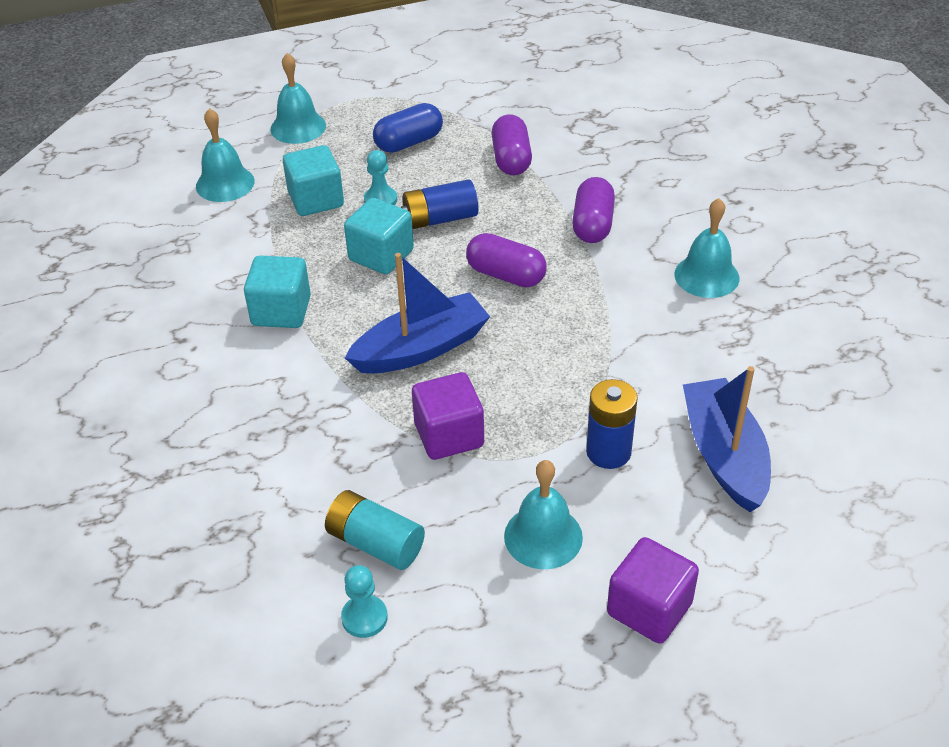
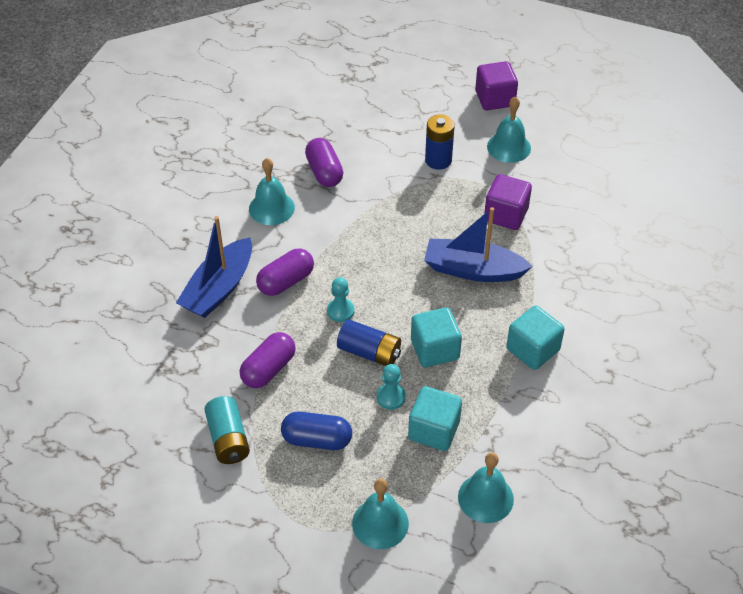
camera: 140 degrees left, 5 degrees up
turquoise battery [325,490,425,570] -> turquoise battery moved to [204,396,250,464]
turquoise pawn [341,565,388,638] -> turquoise pawn moved to [327,277,355,322]
purple capsule [466,233,547,288] -> purple capsule moved to [305,138,343,187]
blue boat [683,366,771,512] -> blue boat moved to [176,216,252,318]

